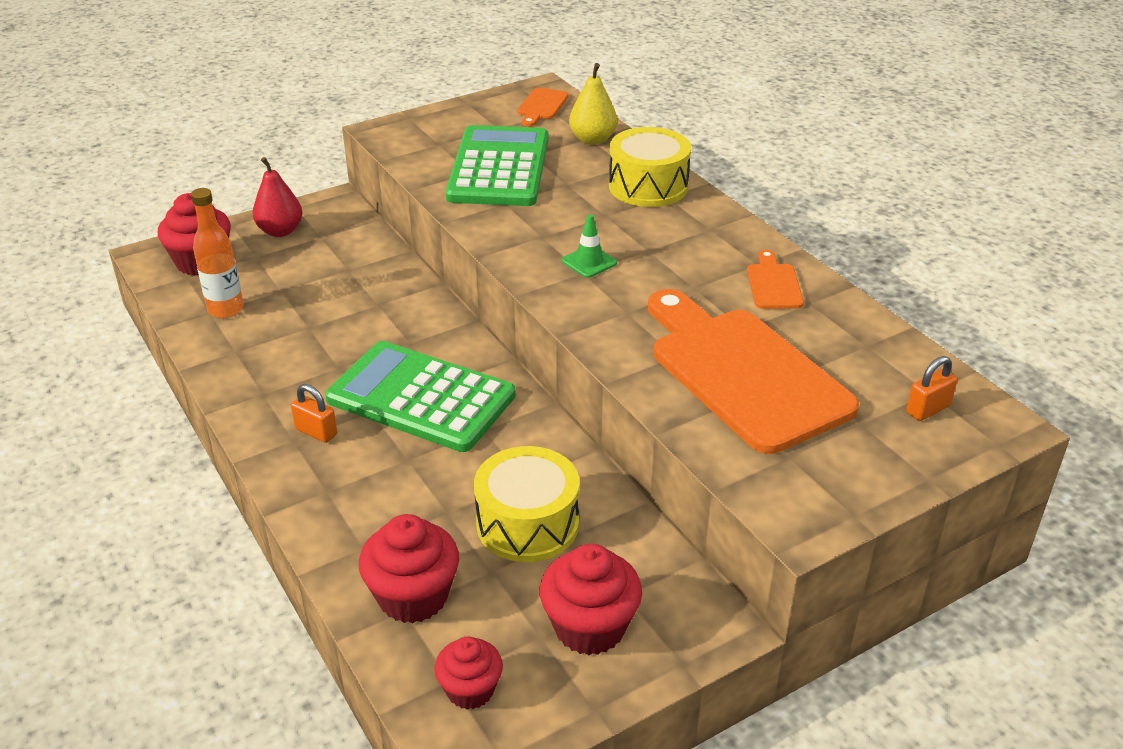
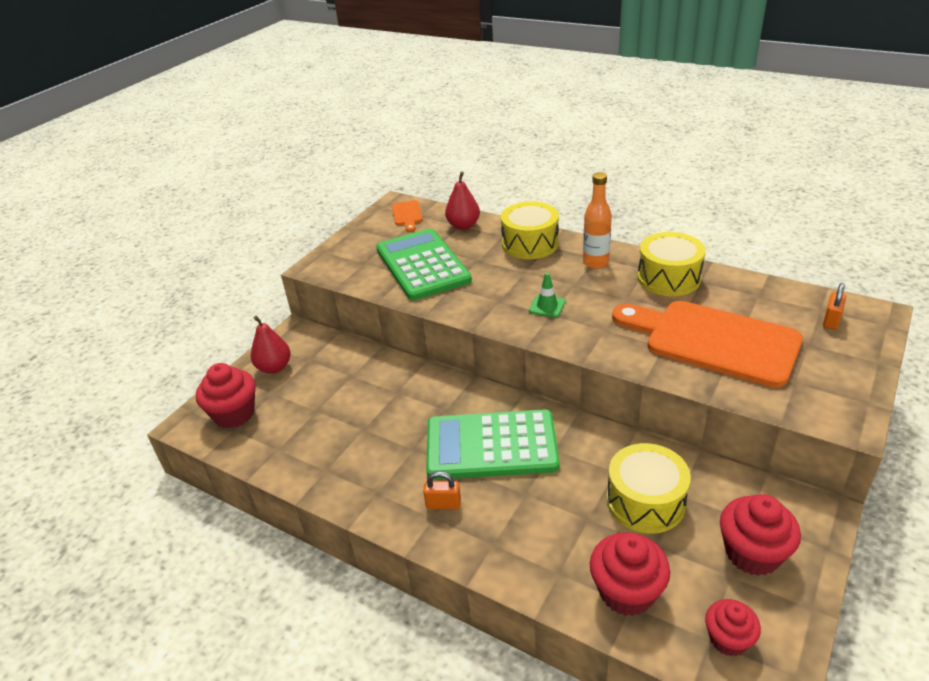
camera: 25 degrees left, 0 degrees up
orange bottle [191,188,244,318] -> orange bottle moved to [583,172,612,269]
yellow pear [569,63,617,145] -> red pear [445,171,480,230]
orange cutting board [747,250,804,309] -> yellow drum [637,232,706,296]

